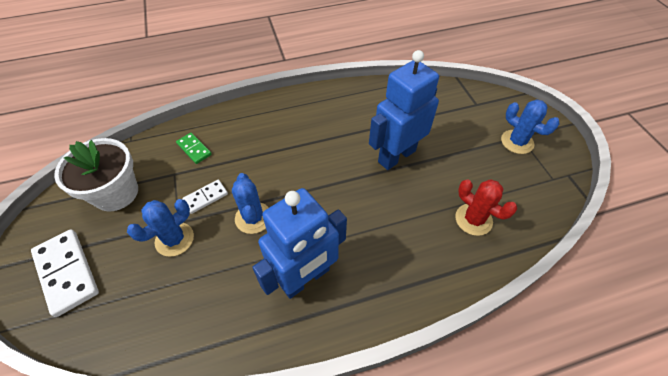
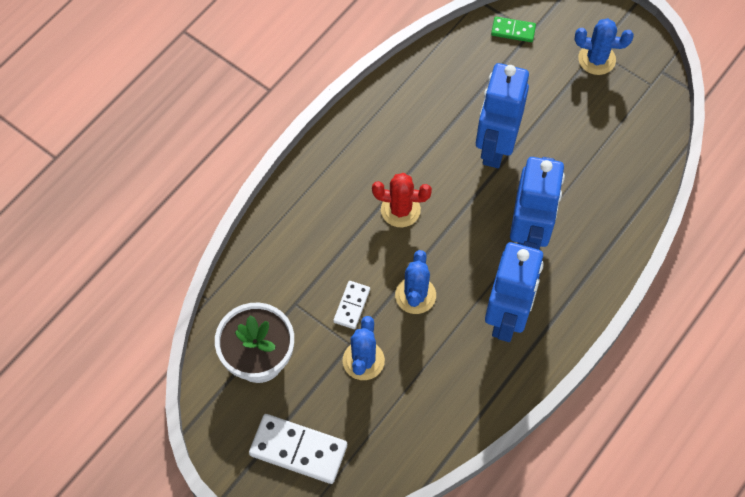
camera: 35 degrees left, 10 degrees up
green domino [176,133,212,164] -> green domino moved to [491,17,536,42]
blue cactus [232,173,269,234] -> blue cactus turned 60 degrees clockwise [395,250,436,314]
red cactus [455,179,517,236] -> red cactus moved to [372,173,432,227]
none -> blue robot [510,157,565,250]

